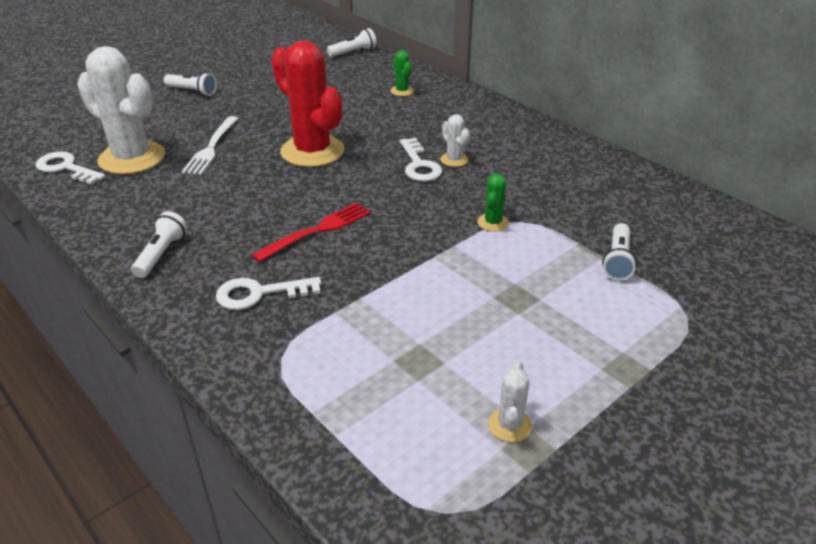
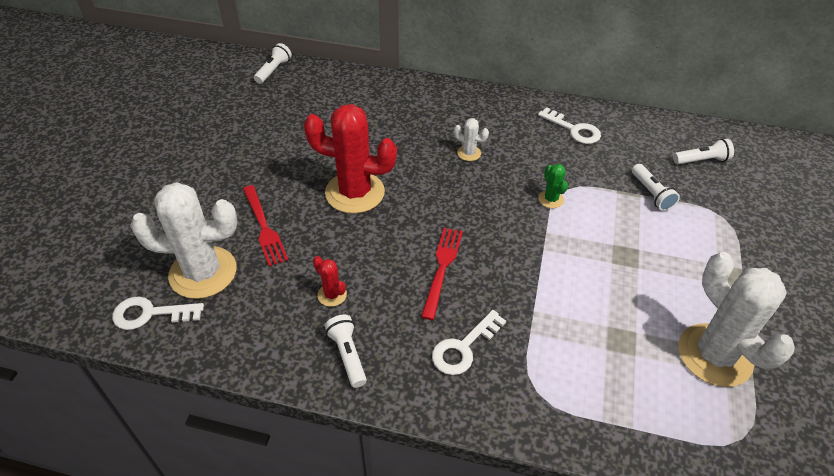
camera: 35 degrees left, 10 degrees up
white flashlight [164,72,217,96] -> white flashlight moved to [673,139,734,164]
white fork [181,116,238,175] -> red fork [243,185,288,266]
green cactus [390,50,414,96] -> none
white key [400,138,442,181] -> white key moved to [538,107,601,144]
white cactus [489,360,532,442] -> white cactus [678,252,795,387], size x2.32
none -> red cactus [313,256,347,307]

